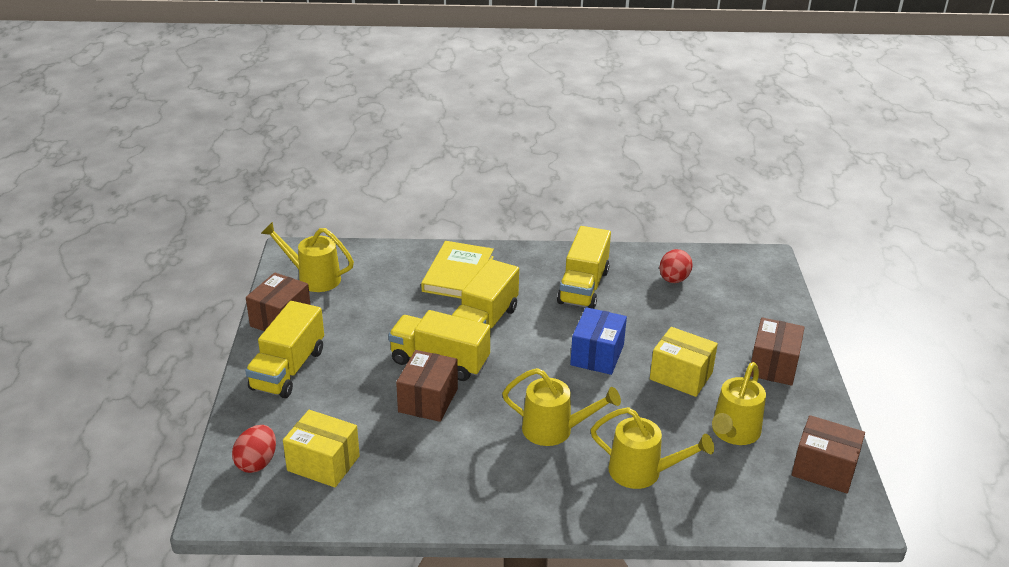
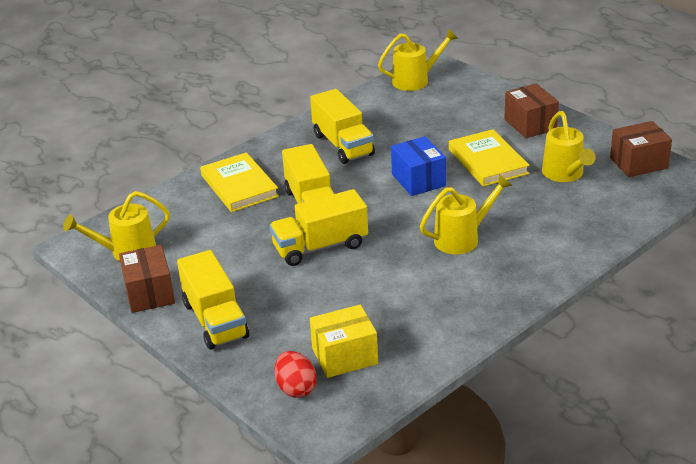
camera: 40 degrees left, 0 degrees up
brown box [396,350,458,422] -> none
yellow watering can [591,407,714,489] -> yellow watering can moved to [378,29,458,91]
yellow box [650,327,718,397] -> yellow book [449,129,530,187]
red egg [659,249,693,283] -> none

